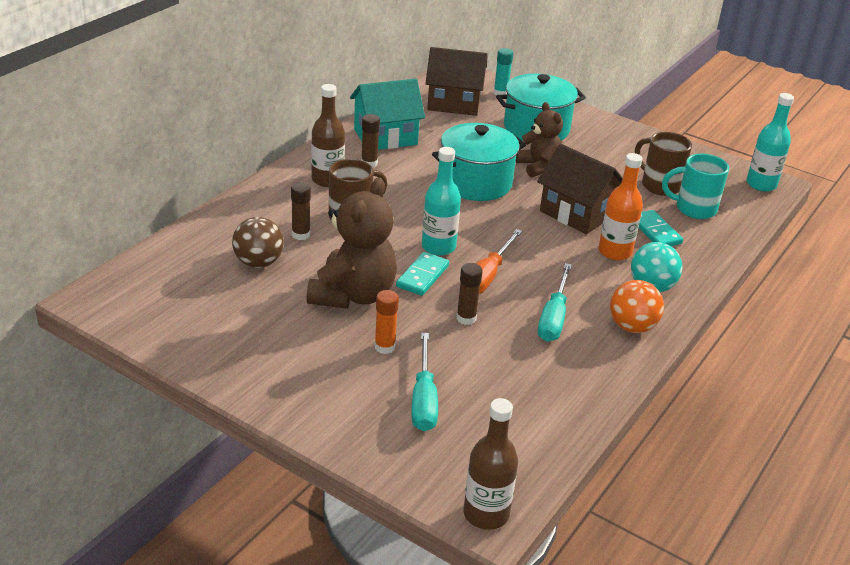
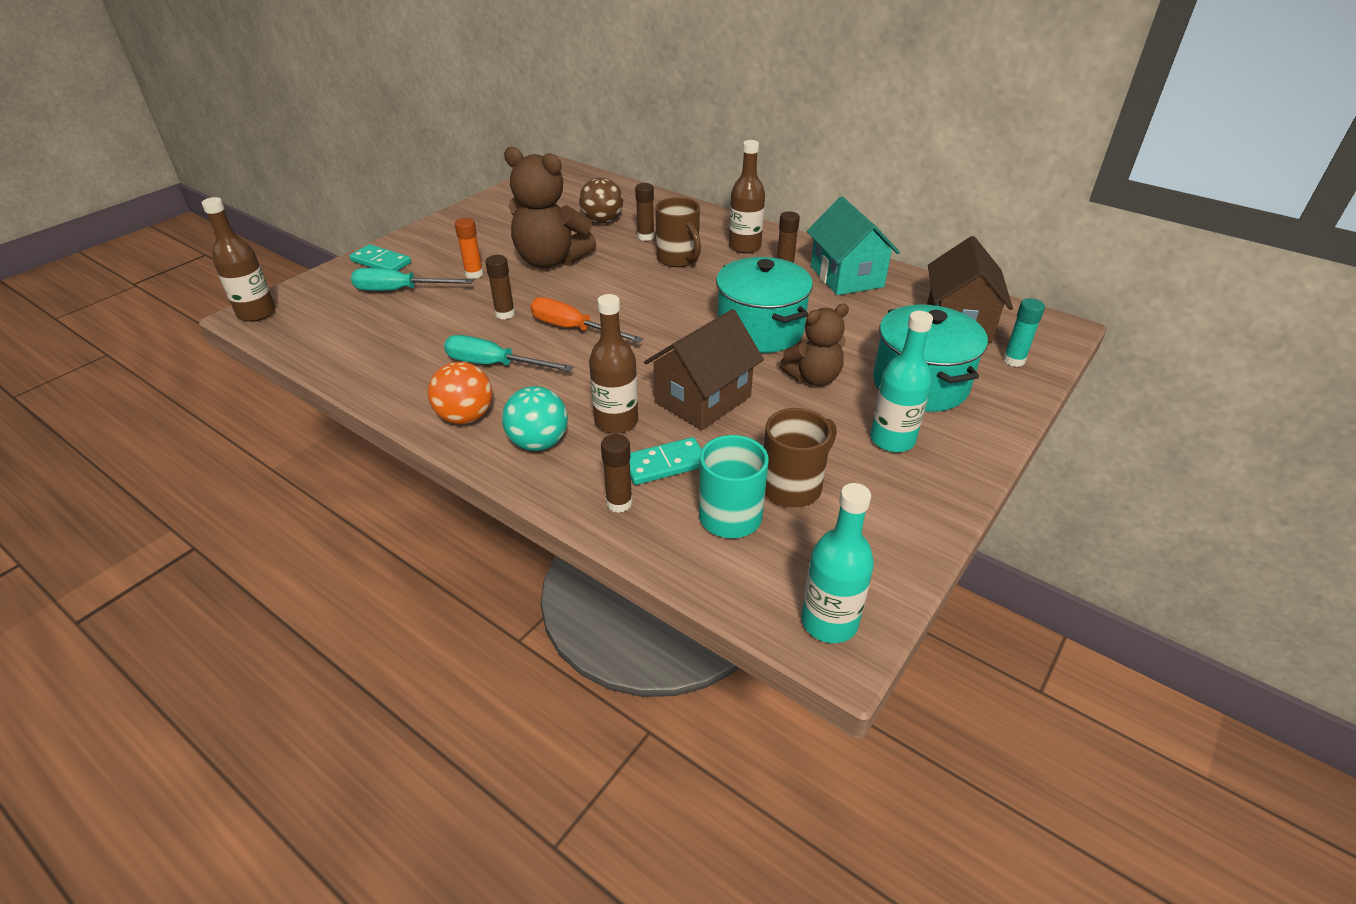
camera: 95 degrees right, 5 degrees up
turquoise domino [396,252,449,296] -> turquoise domino moved to [350,244,411,271]
turquoise bottle [422,147,461,256] -> turquoise bottle moved to [870,311,933,452]
orange bottle [598,153,643,260] -> brown bottle [589,294,638,434]
none -> brown glue stick [601,434,633,513]

